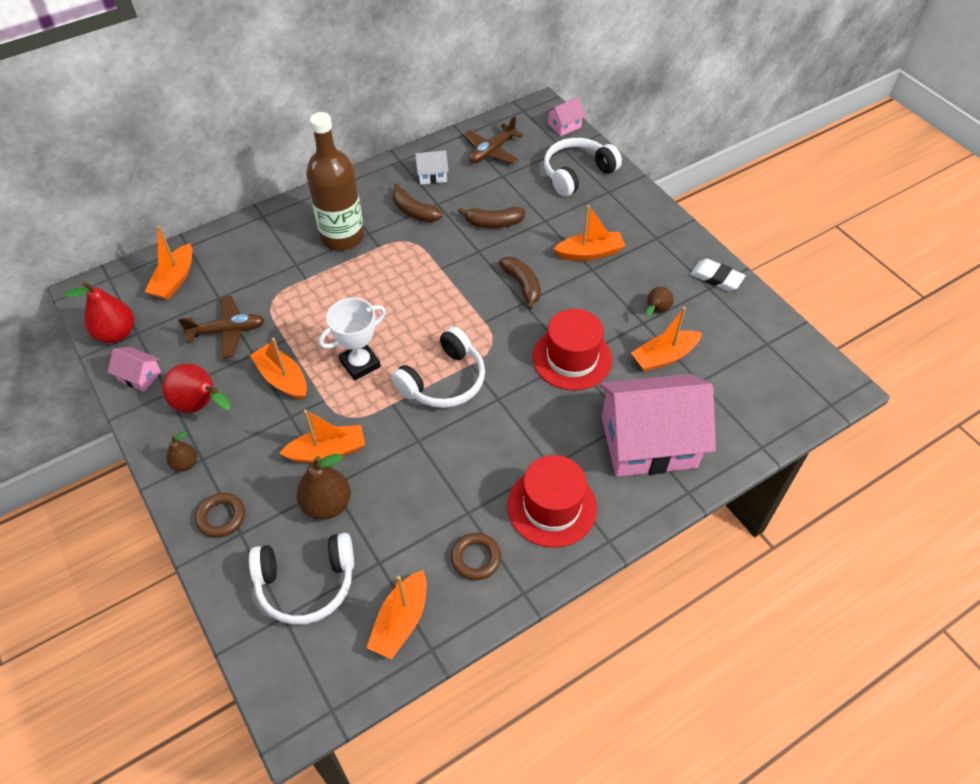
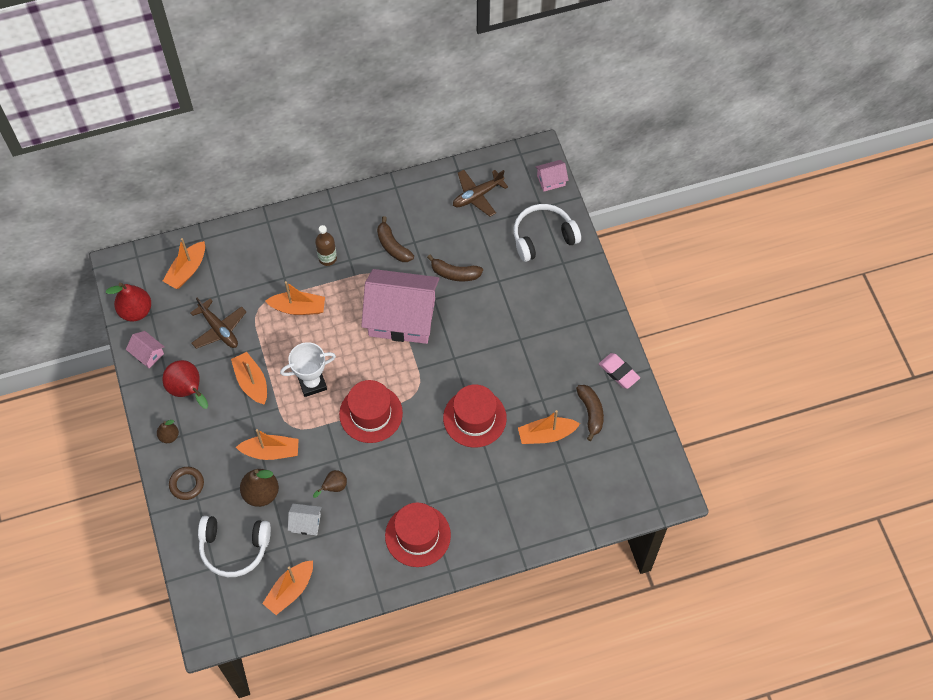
camera: 15 degrees right, 10 degrees up
brown plane [178,296,265,358] -> brown plane turned 45 degrees clockwise [190,298,246,349]
brown bottle [306,112,364,250] -> brown bottle [315,225,337,266], size x0.50
white headphones [391,327,485,408] -> red hat [339,380,403,443]
white house [415,150,448,185] -> white house moved to [288,504,322,535]
brown ring [451,533,501,580] -> none
brown banana [499,257,541,310] -> brown banana moved to [576,385,604,441]
orange boat [554,205,625,261] -> orange boat moved to [265,281,325,315]
pink house [599,374,716,477] -> pink house moved to [361,269,439,344]
brown pear [646,287,674,316] -> brown pear moved to [313,470,347,498]
white eraser [691,259,746,291] -> pink eraser [599,353,640,389]

